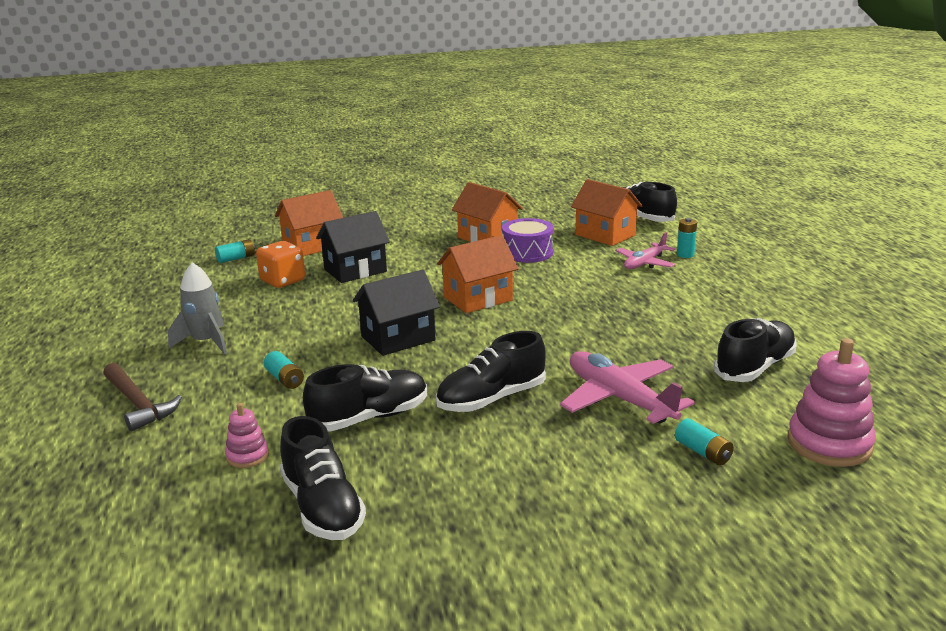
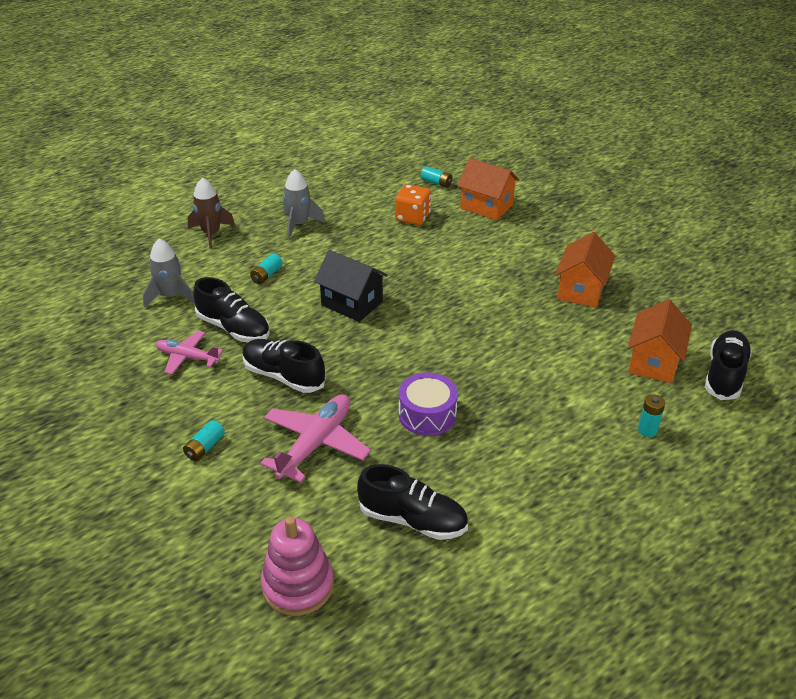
camera: 65 degrees right, 15 degrees up
brown hammer [103,363,182,431] -> brown rocket [188,177,235,249]
pink stacking toy [225,403,269,468] -> grey rocket [143,238,195,308]
black shoe [280,416,366,540] -> none
black house [316,211,390,283] -> none
orange house [437,235,519,313] -> none
purple drum [502,218,554,263] -> purple drum moved to [399,373,458,436]
pink plane [615,232,675,269] -> pink plane moved to [156,331,223,374]
turquoise battery [675,418,734,466] -> turquoise battery moved to [183,420,225,461]

